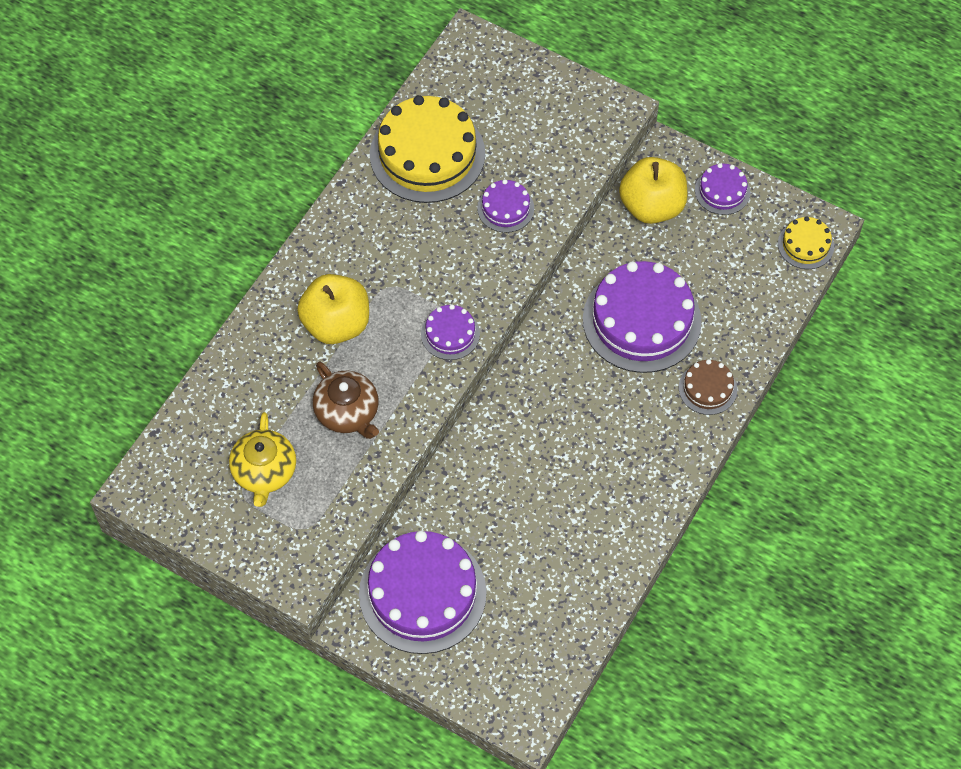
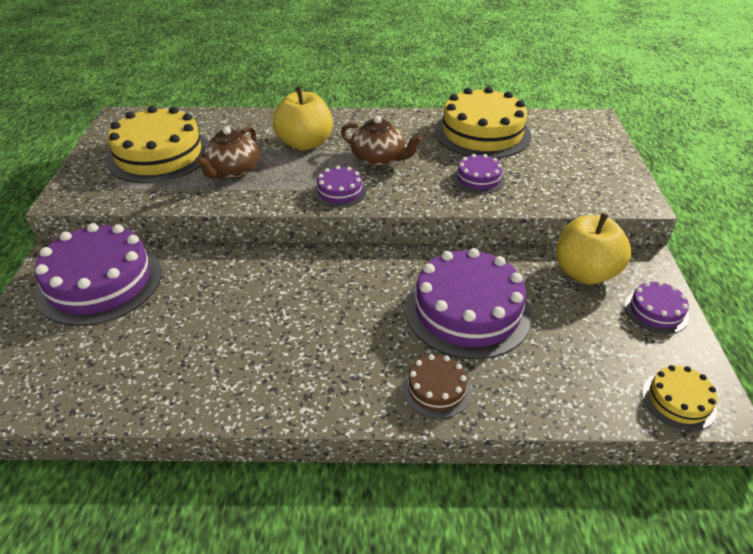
camera: 60 degrees right, 20 degrees down
yellow teapot [229,412,296,507] -> yellow cake [106,106,208,183]
none -> brown teapot [341,116,423,167]

